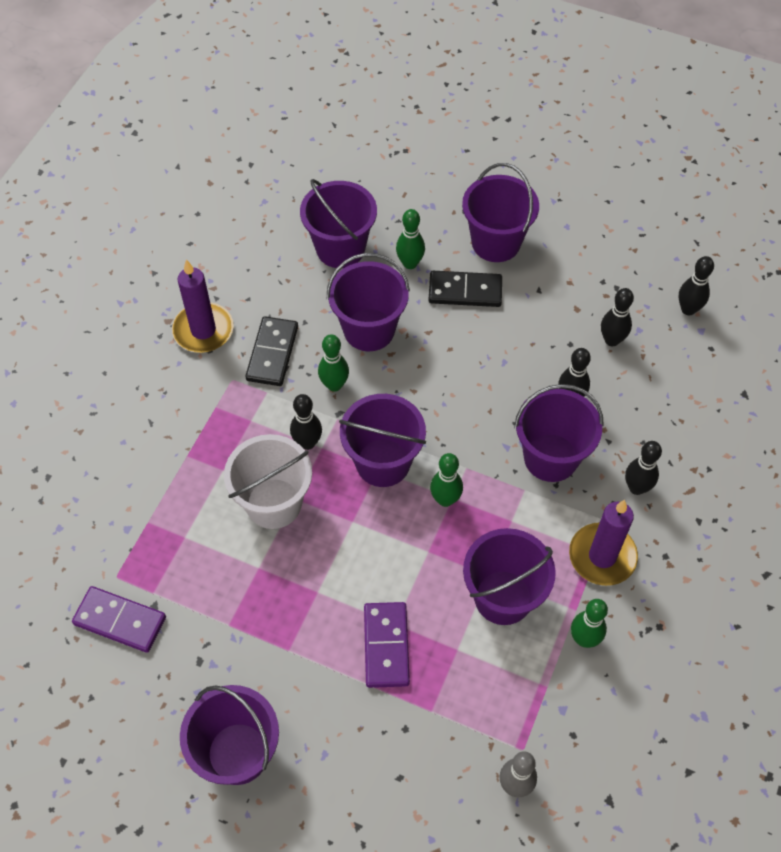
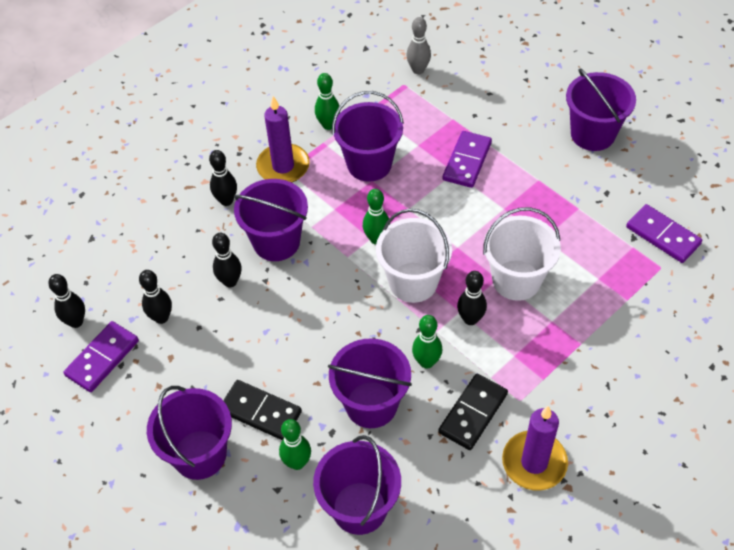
camera: 155 degrees left, 5 degrees down
purple bucket [339,394,426,487] -> white bucket [376,209,452,303]
none -> purple domino [64,321,139,392]

